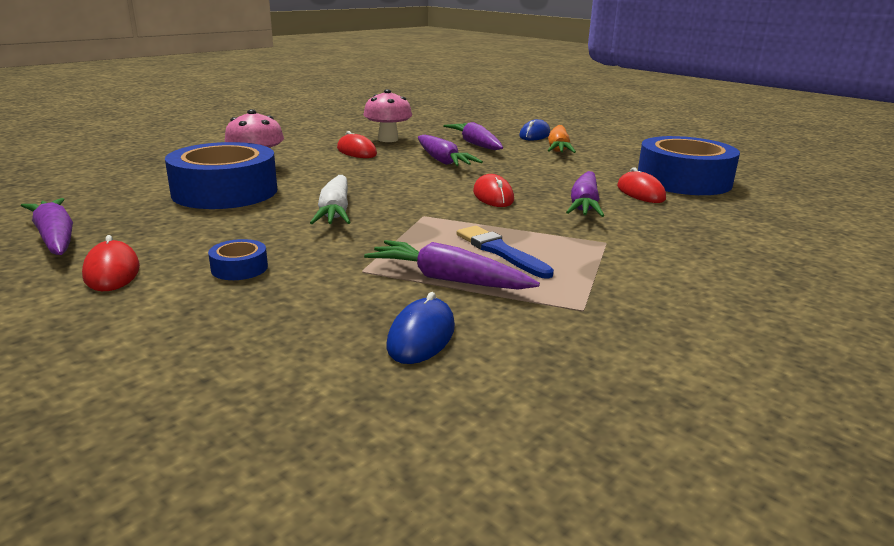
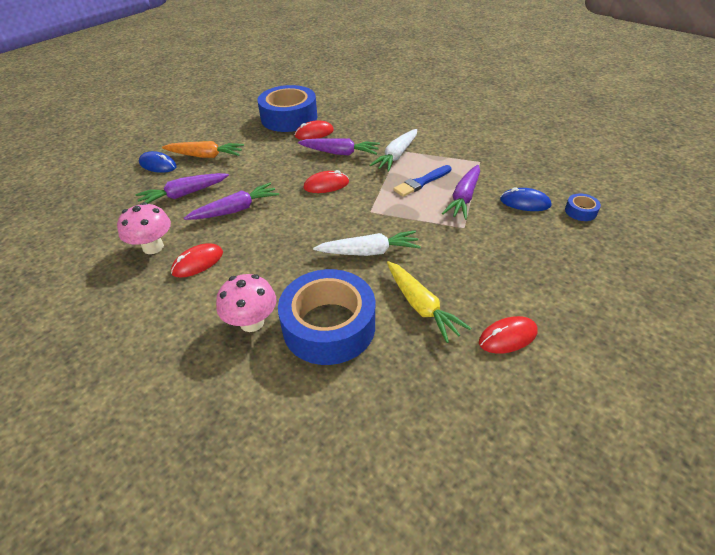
camera: 90 degrees left, 20 degrees up
purple carrot [21,198,73,255] -> none
blue tape [208,239,268,280] -> blue tape moved to [565,193,601,221]
none -> white carrot [369,129,417,172]
none -> yellow carrot [387,261,471,343]

